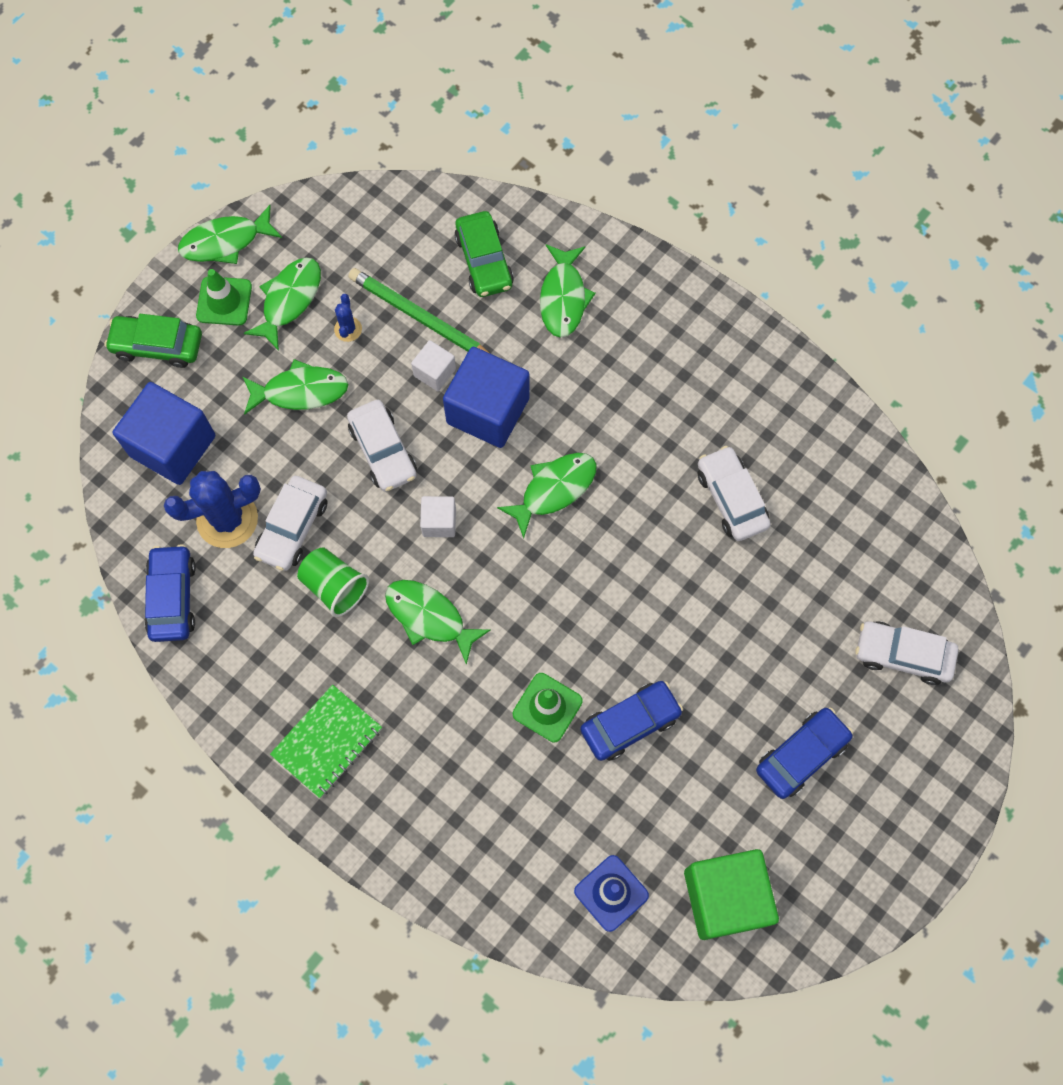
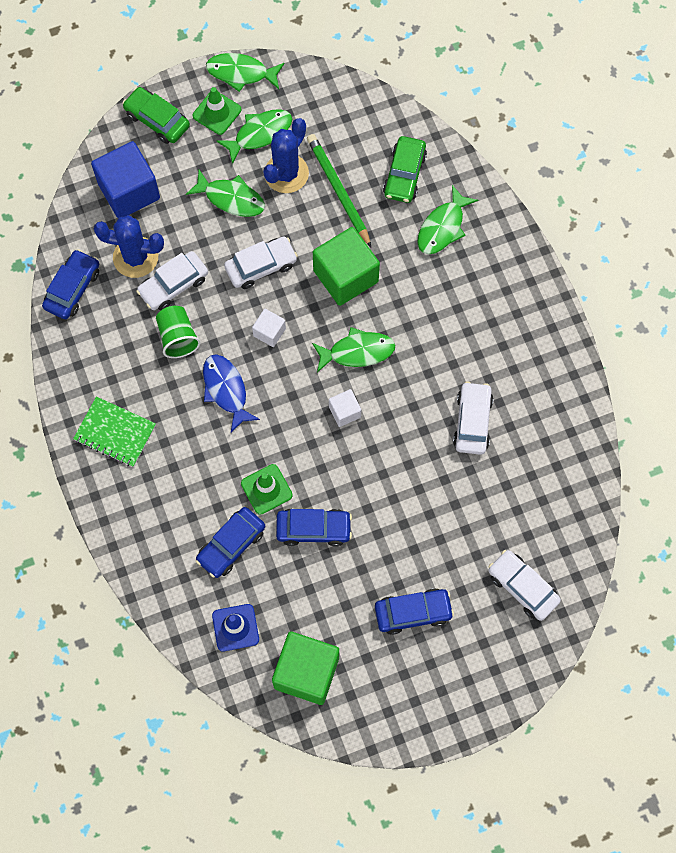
camera: 30 degrees right, 0 degrees up
green notebook [270,685,382,798] -> green notebook turned 45 degrees clockwise [73,397,156,467]
blue cactus [334,294,362,342] -> blue cactus [263,118,309,193], size x2.12
white car [347,400,417,492] -> white car turned 120 degrees counterclockwise [224,237,298,289]
green fish [385,580,491,665] -> blue fish [203,354,260,433]
white cube [411,340,456,391] -> white cube moved to [329,389,361,427]
blue cube [443,347,530,448] -> green cube [313,227,380,306]
none -> blue car [196,507,265,578]

